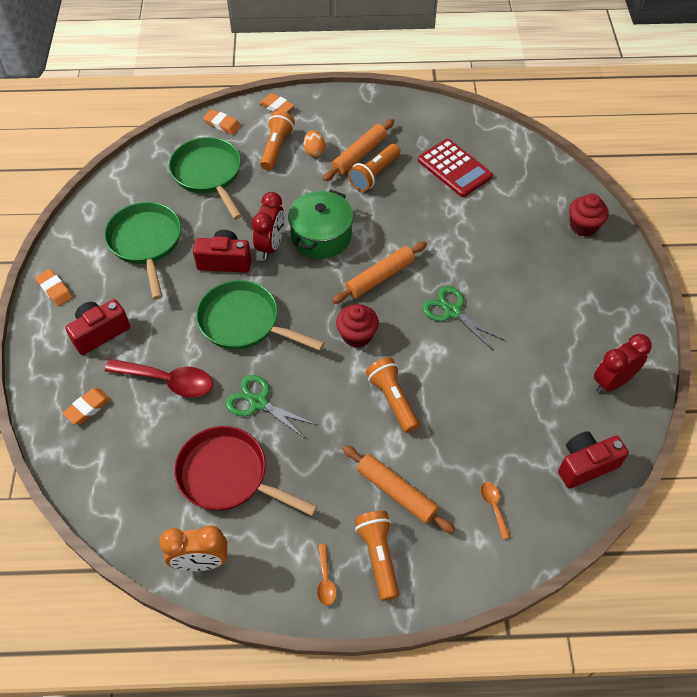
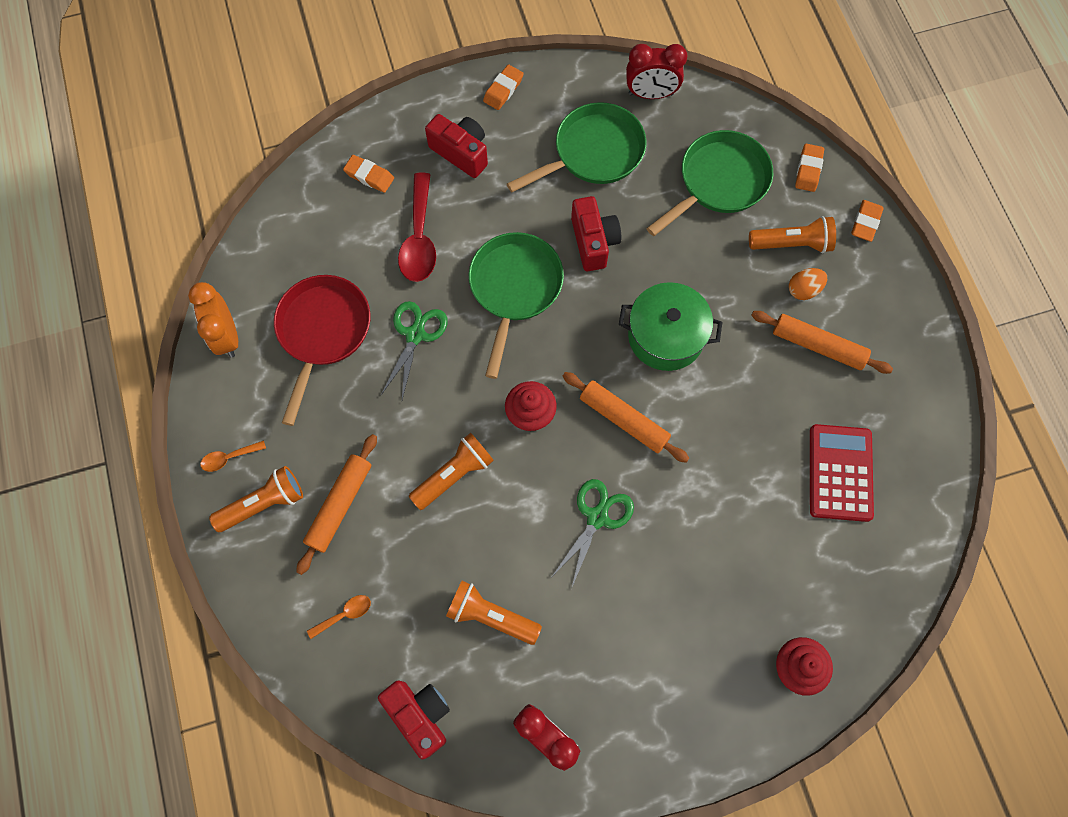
camera: 75 degrees right, 15 degrees up
red clock [252,192,285,260] -> red clock moved to [626,44,687,99]
orange flashlight [348,144,401,192] -> orange flashlight moved to [446,581,542,645]
red calculator [418,139,493,197] -> red calculator turned 150 degrees clockwise [810,424,874,522]

